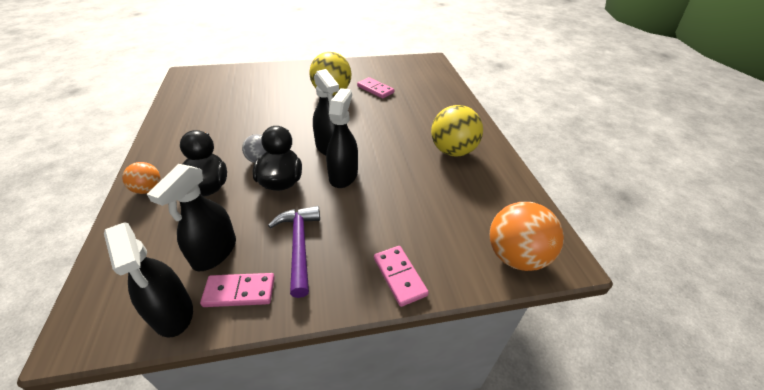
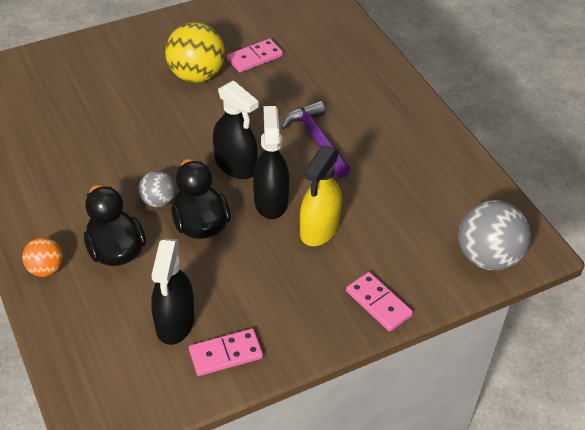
camera: 15 degrees left, 5 degrees up
black spray bottle [104,222,193,337] -> none
purple hammer [268,206,320,298] -> purple hammer moved to [281,101,351,178]
pink domino [357,77,394,99] -> pink domino turned 60 degrees counterclockwise [227,39,283,72]
yellow ball [431,105,483,157] -> none
orange ball [489,202,564,271] -> grey ball [458,200,531,270]
none -> yellow spray bottle [300,145,342,246]

